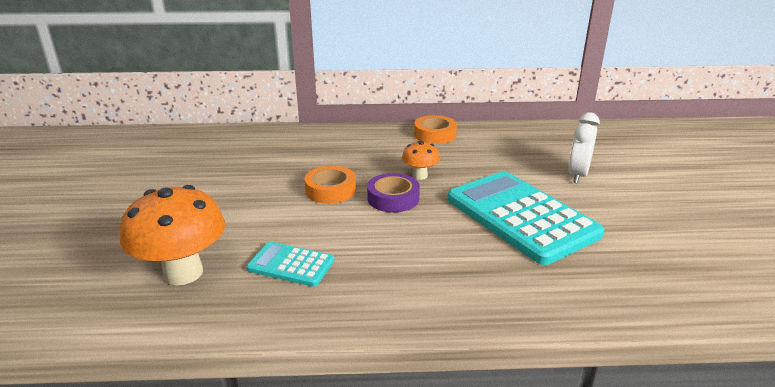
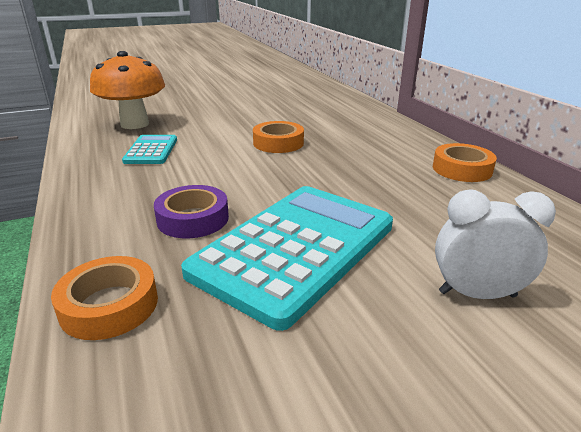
camera: 70 degrees right, 0 degrees up
purple tape [367,173,420,212] -> purple tape moved to [154,185,229,238]
orange mushroom [402,141,440,180] -> none
none -> orange tape [51,256,158,340]

